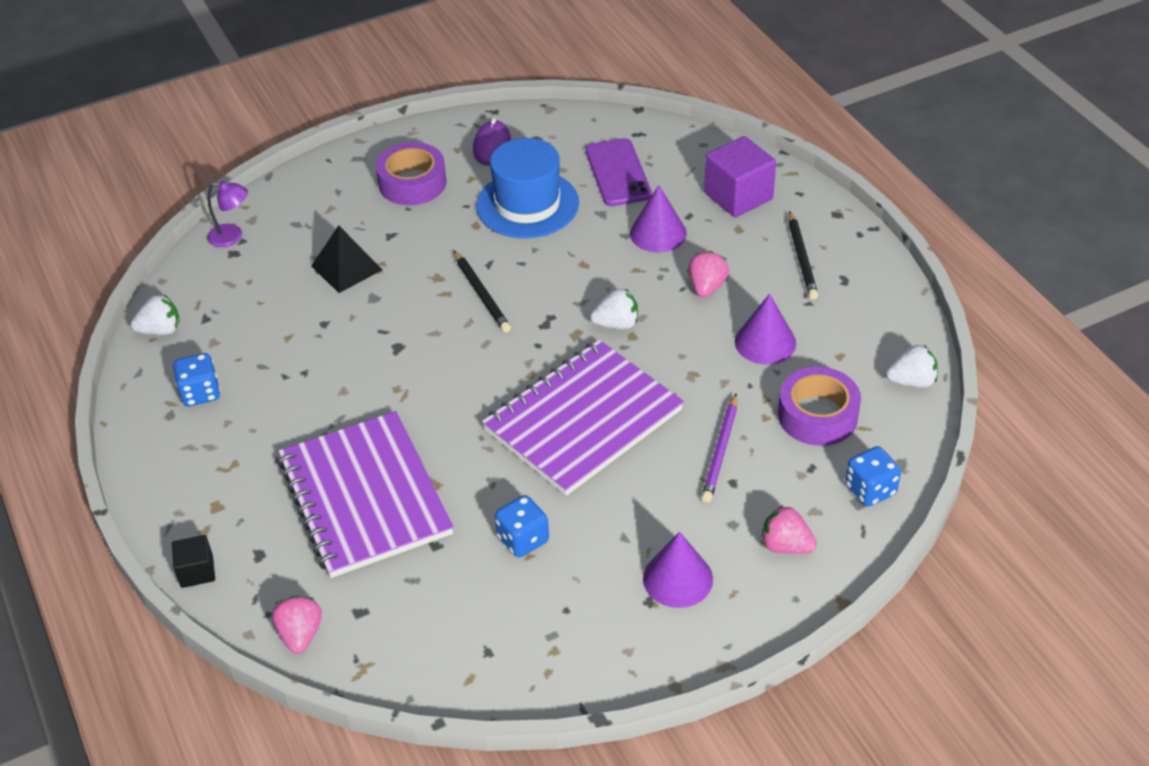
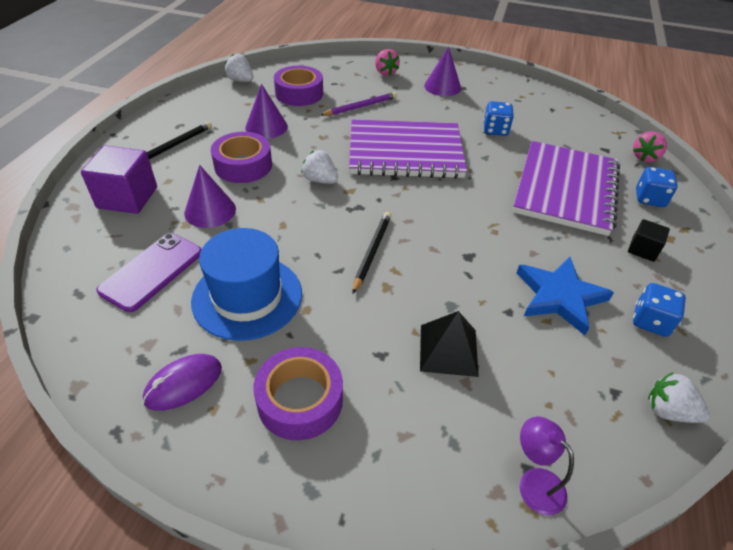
camera: 140 degrees left, 0 degrees up
black cube [172,535,215,588] -> black cube moved to [628,219,670,262]
pink strawberry [688,251,729,298] -> purple tape [211,132,272,183]
blue dice [845,446,901,506] -> blue dice moved to [636,167,678,207]
none -> blue star [516,257,614,335]

